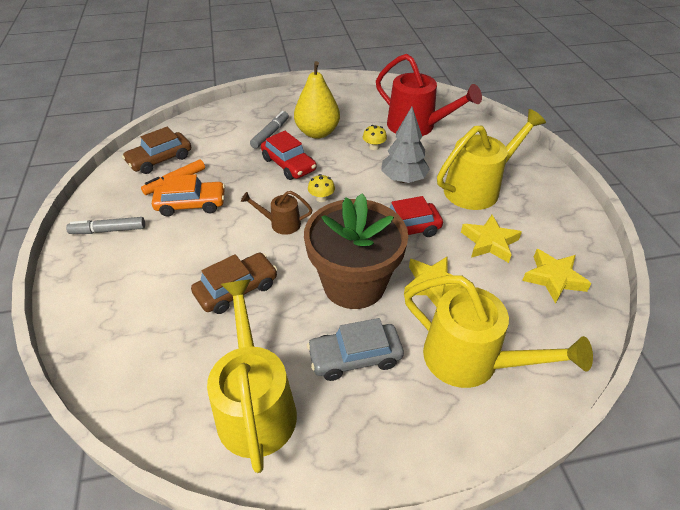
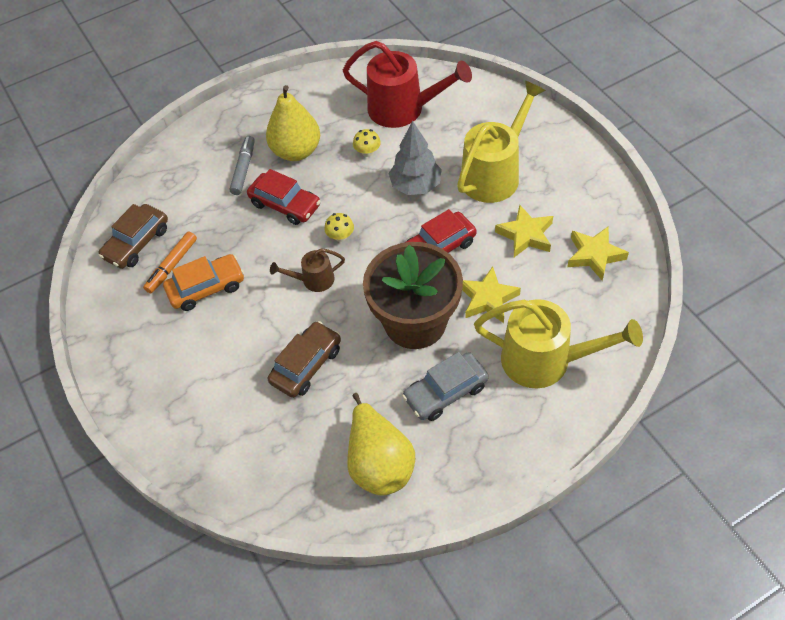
camera: 15 degrees left, 10 degrees up
grey marker [66,217,145,234] -> none
yellow watering can [207,279,297,473] -> yellow pear [347,393,415,495]

